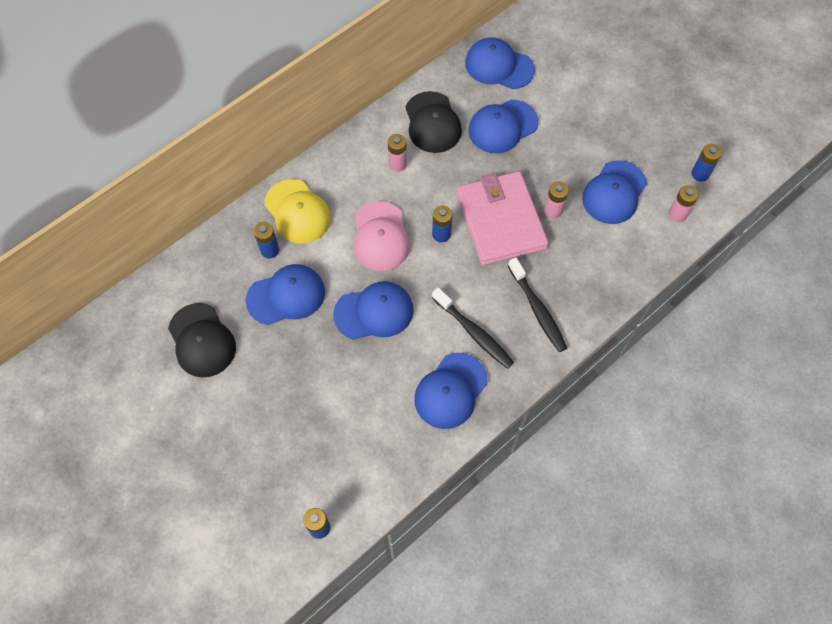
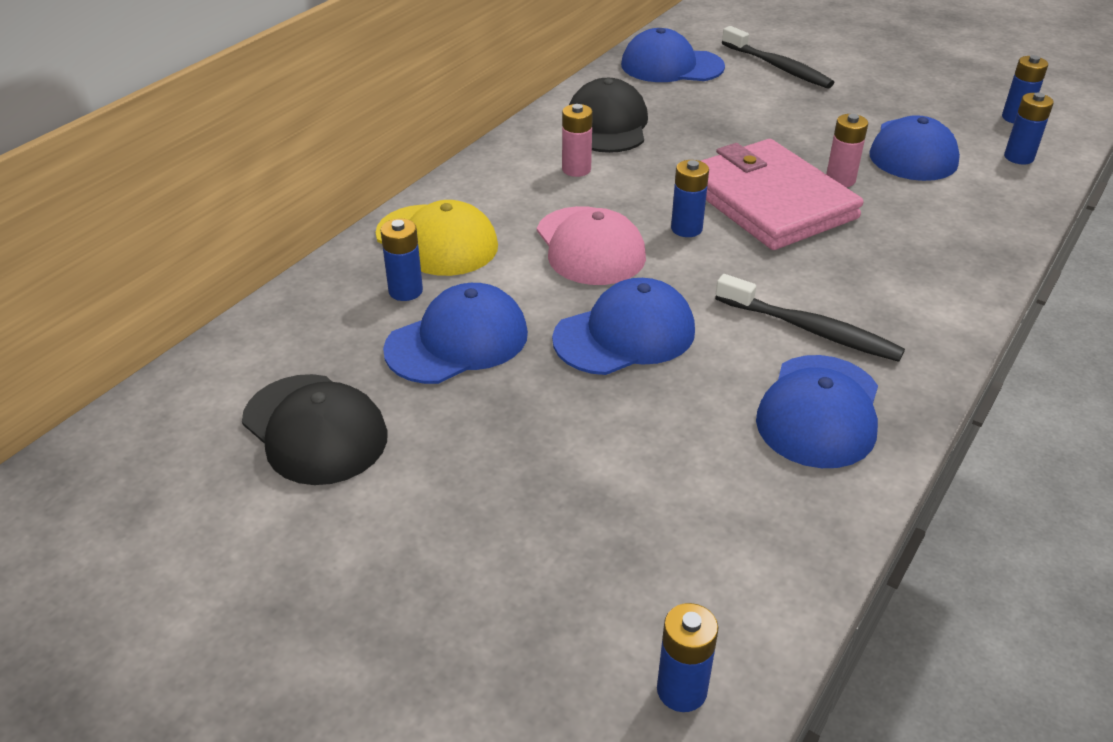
camera: 15 degrees left, 25 degrees down
black cap [405,91,462,153] -> black cap turned 150 degrees counterclockwise [569,78,648,153]
blue cap [468,100,538,153] -> none
black toothbrush [508,258,567,352] -> black toothbrush moved to [722,26,834,89]
pink battery [669,185,699,223] -> blue battery [1004,92,1054,165]

